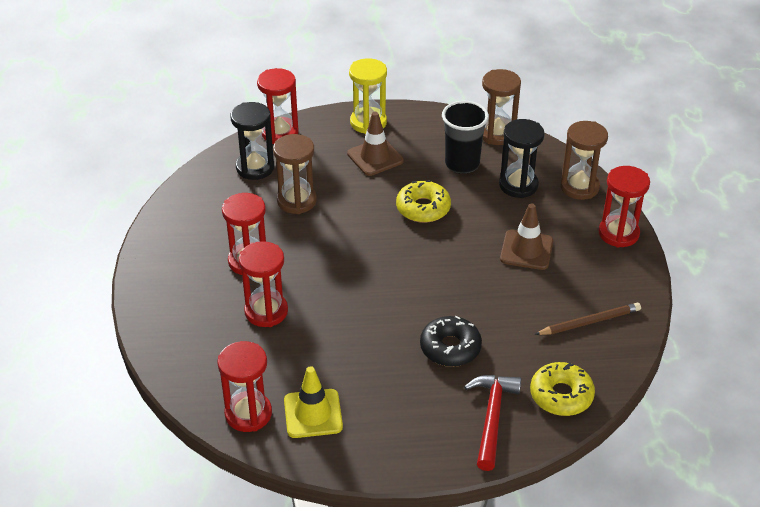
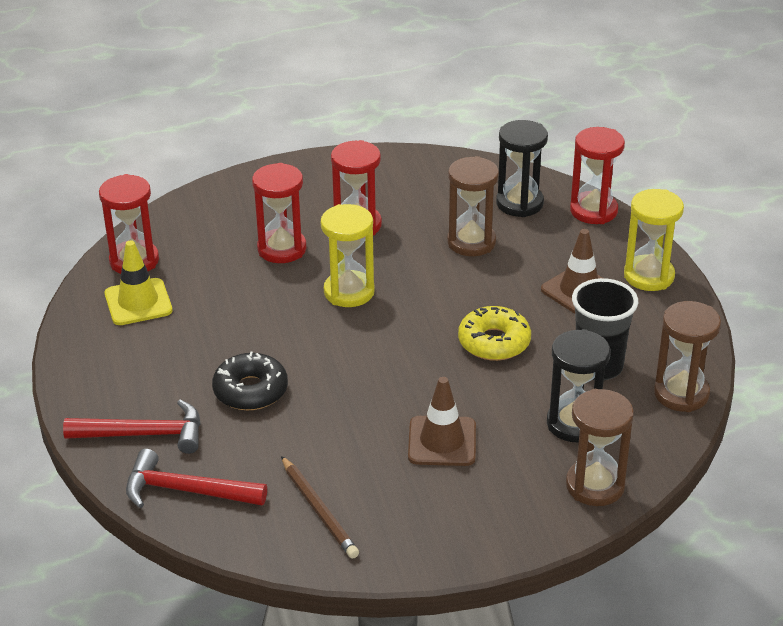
camera: 80 degrees right, 5 degrees down
yellow donut [530,362,595,416] -> red hammer [126,449,267,508]
red hourglass [598,166,650,248] -> none
none -> yellow hourglass [321,204,375,307]

